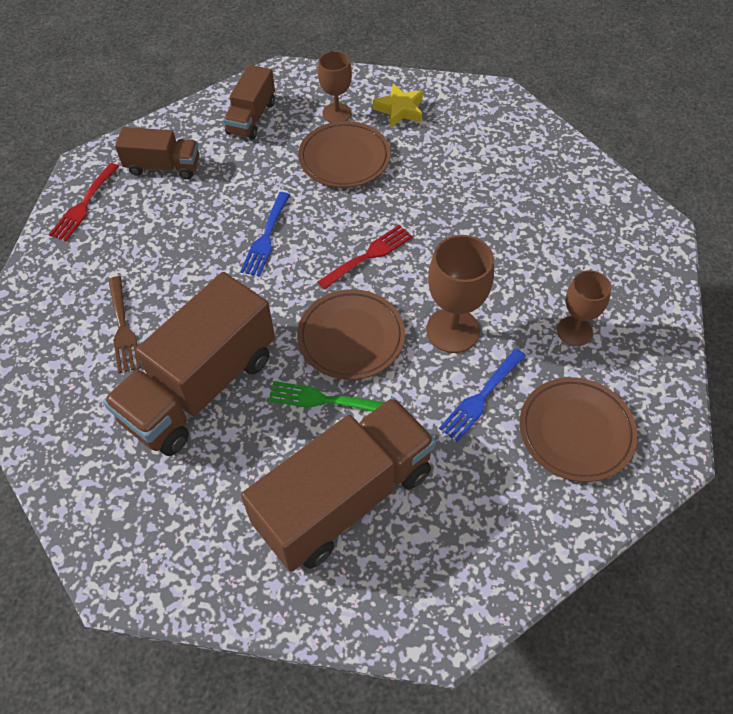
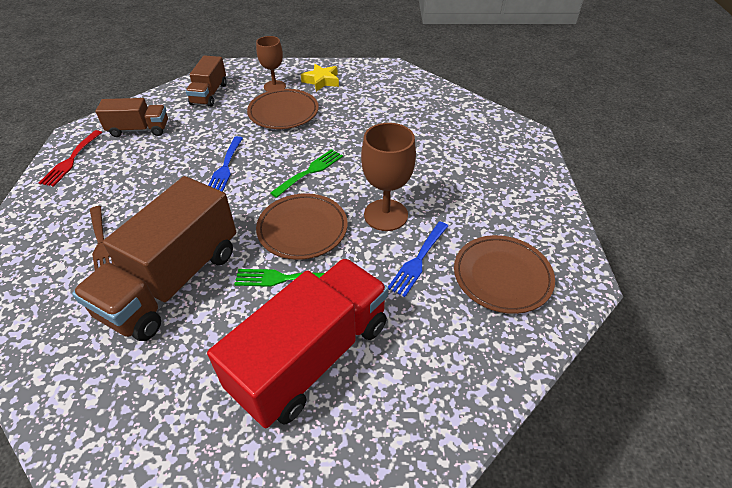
camera: 10 degrees left, 10 degrees down
brown truck [241,397,436,572] -> red truck [207,258,388,428]
red fork [317,225,413,289] -> green fork [270,149,343,198]
brown goblet [557,270,611,346] -> none

